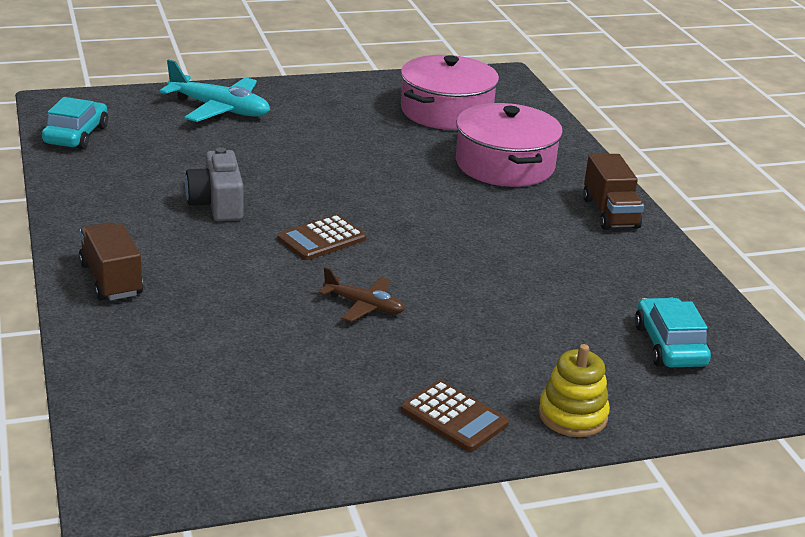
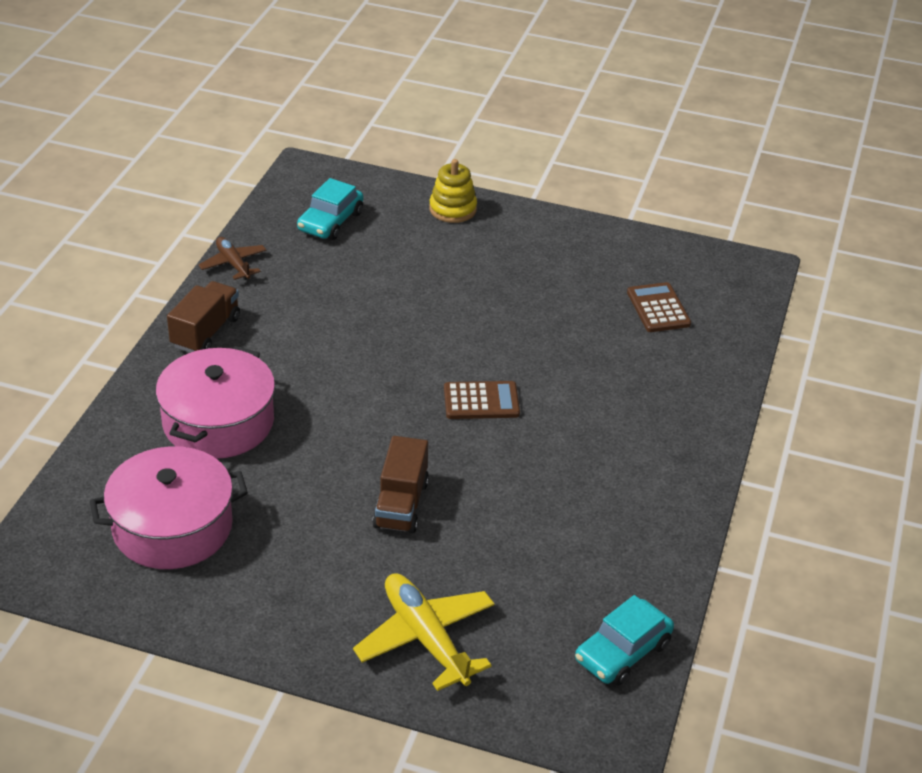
camera: 145 degrees left, 10 degrees up
brown truck [79,222,143,301] -> brown truck moved to [372,436,429,534]
turquoise plane [160,59,270,122] -> yellow plane [353,573,495,691]
grey camera [185,147,244,221] -> none
brown plane [319,267,405,322] -> brown plane moved to [198,237,267,280]
brown calculator [401,380,509,452] -> brown calculator moved to [627,282,691,332]

